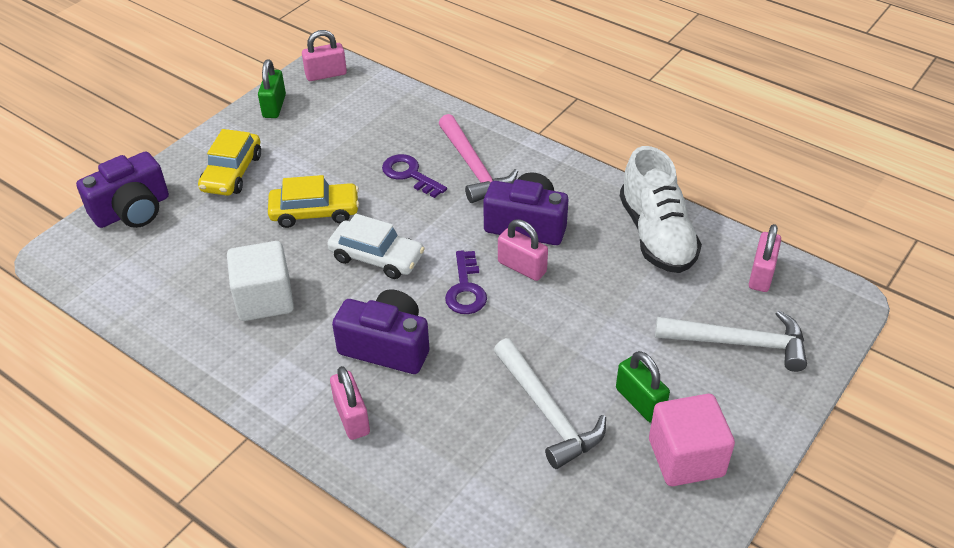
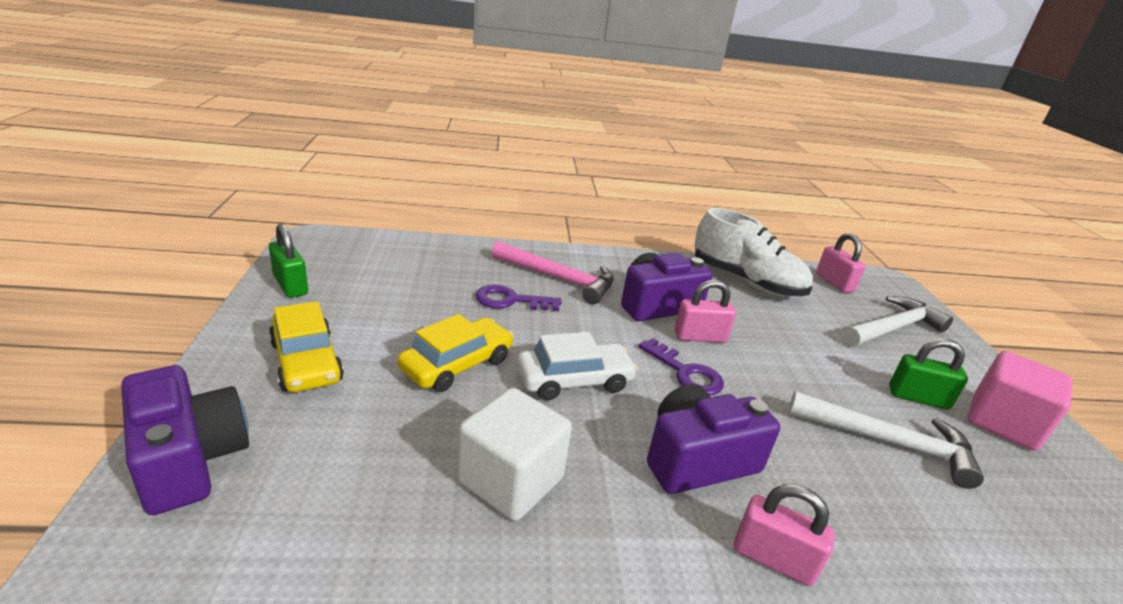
camera: 45 degrees left, 15 degrees down
purple camera [76,152,169,228] -> purple camera turned 45 degrees counterclockwise [121,365,249,515]
pink padlock [302,30,347,81] -> none

